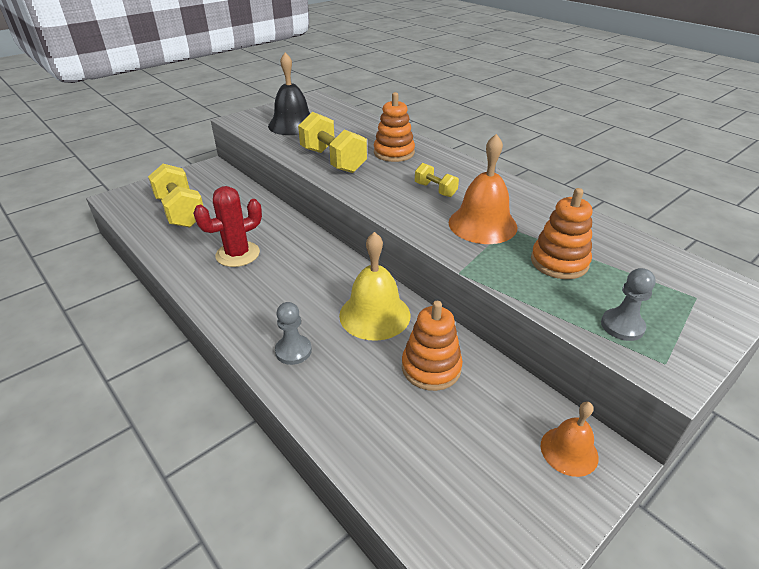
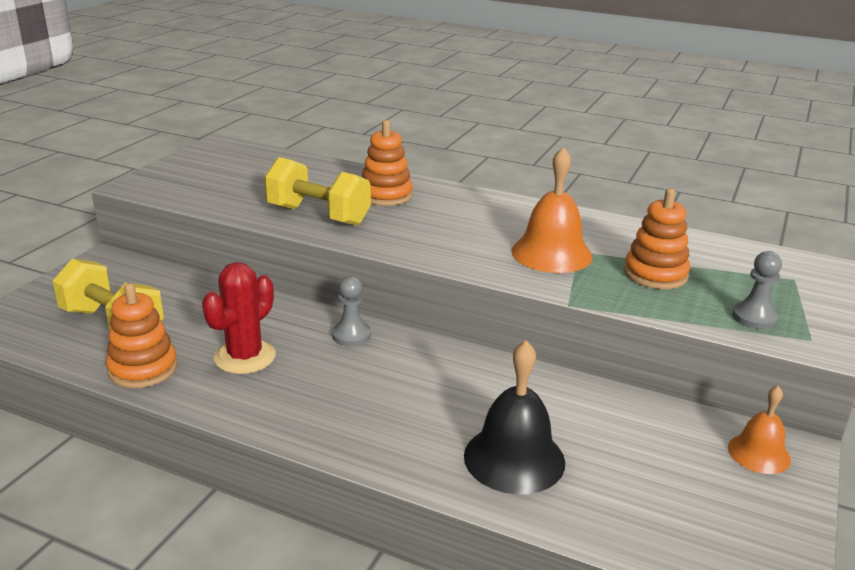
camera: 25 degrees left, 10 degrees down
black bell [268,53,310,135] -> black bell moved to [464,340,565,494]
grey pawn [275,302,312,365] -> grey pawn moved to [332,276,371,346]
yellow bell [339,232,410,341] -> none
orange stacking toy [402,301,463,391] -> orange stacking toy moved to [106,283,177,388]
yellow dumbbell [415,163,459,197] -> none

